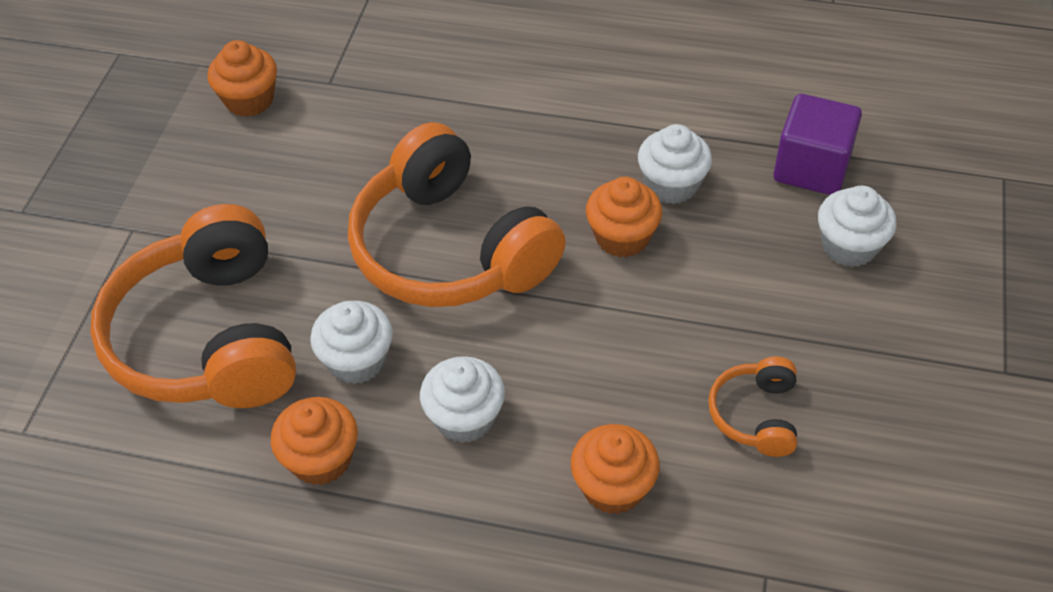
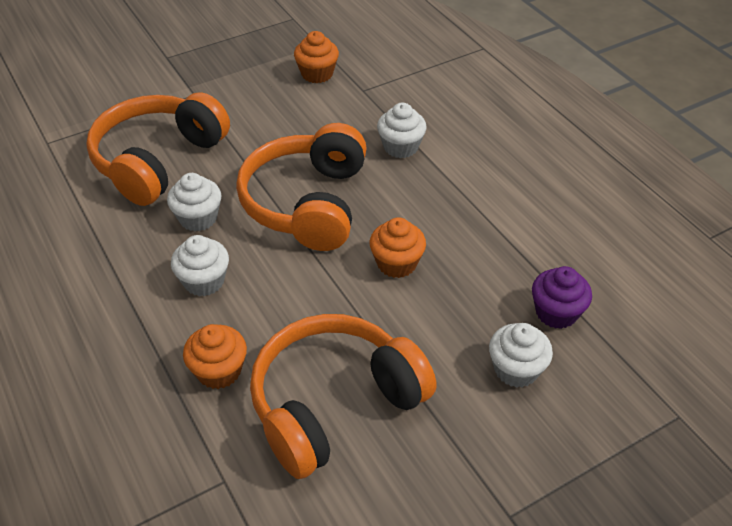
camera: 45 degrees right, 5 degrees down
orange cupcake [271,397,358,485] -> none
white cupcake [638,124,712,204] -> white cupcake moved to [377,103,427,158]
orange headphones [708,357,797,457] -> orange headphones [250,314,437,479], size x2.22
purple cube [773,94,862,195] -> purple cupcake [532,266,592,329]

